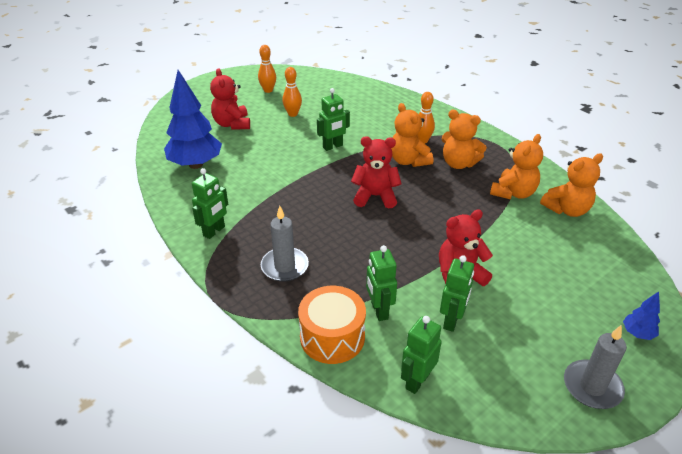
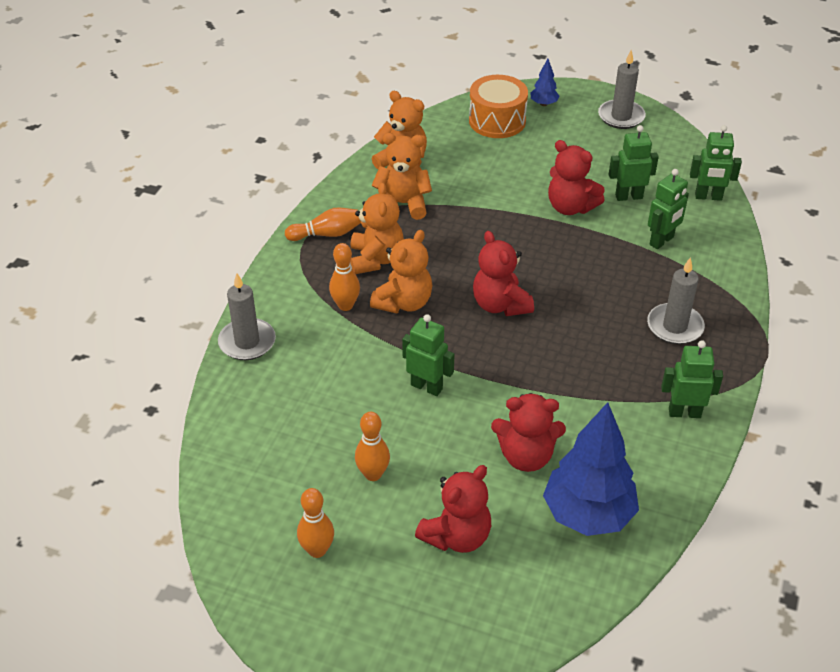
camera: 120 degrees left, 5 degrees up
orange drum [298,286,366,364] -> orange drum moved to [469,75,528,138]
none -> grey candle [218,273,276,360]
none -> orange bowling pin [285,207,361,241]
none -> red teddy bear [491,393,566,472]

